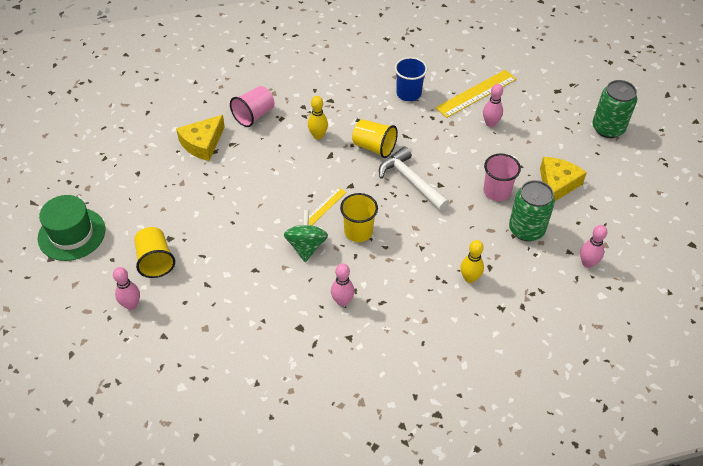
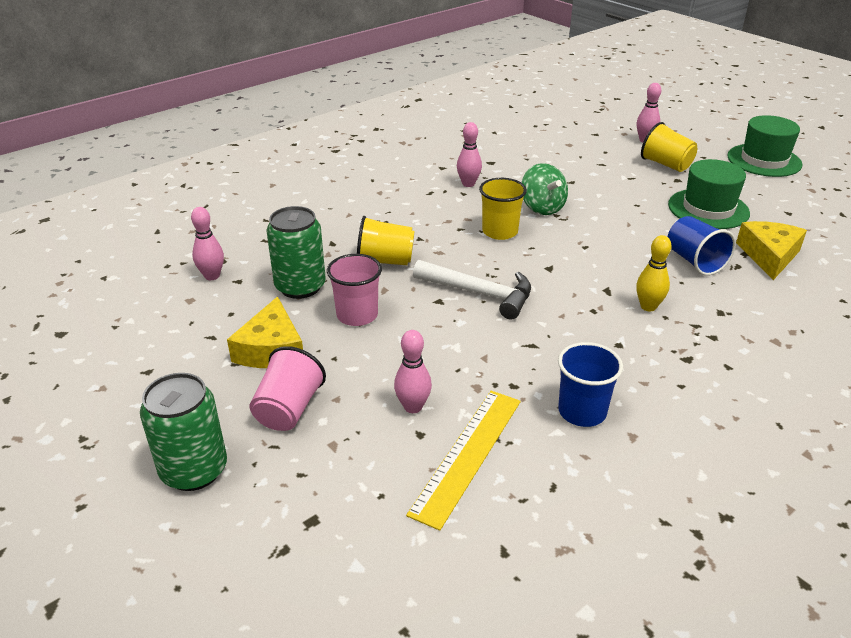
camera: 155 degrees right, 15 degrees down
pink cup [230,86,274,127] -> pink cup moved to [249,346,326,431]
yellow ruler [309,188,346,226] -> none
yellow cup [352,119,398,158] -> yellow cup moved to [357,216,414,265]
yellow bowling pin [460,240,484,283] -> none
none -> green hat [668,159,750,229]
none -> blue cup [668,216,736,276]

